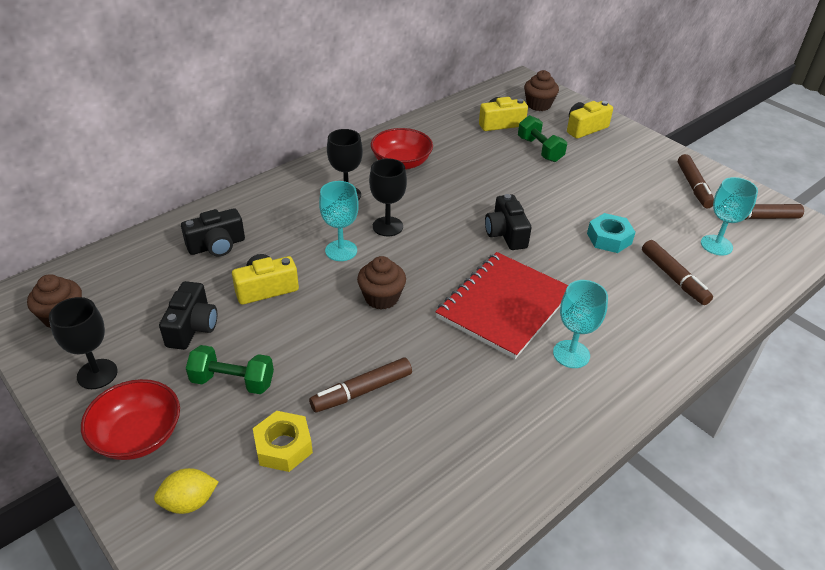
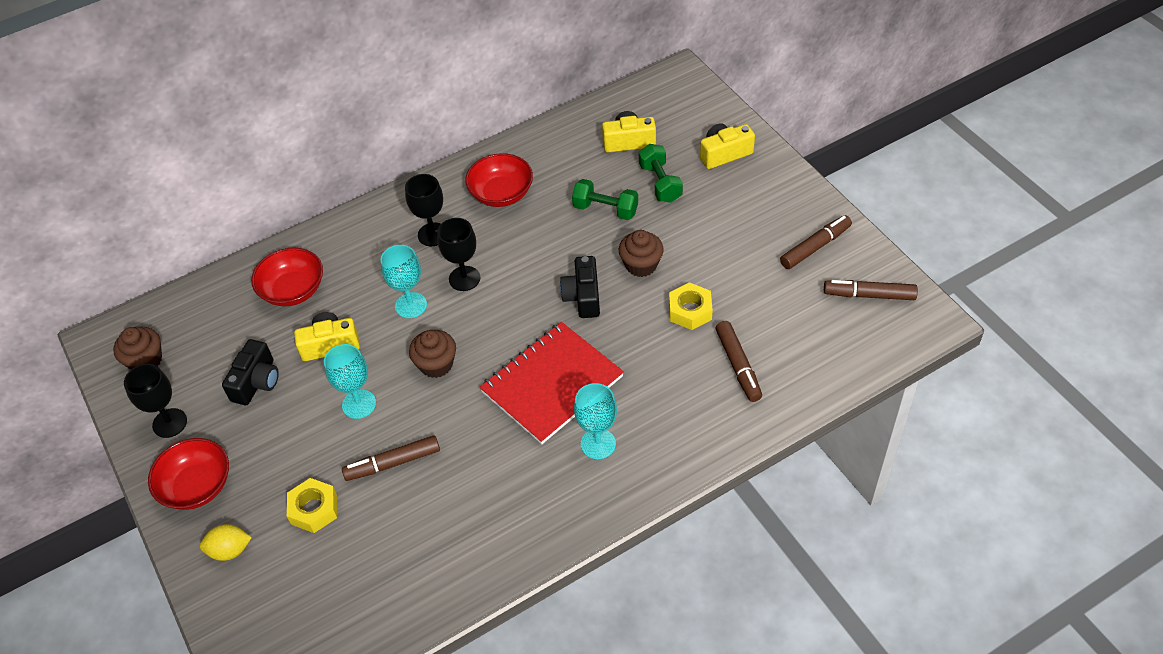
camera: 15 degrees right, 10 degrees up
black camera [181,208,245,257] -> red bowl [251,248,323,306]
green dumbbell [186,345,274,394] -> green dumbbell moved to [572,179,638,220]
brown cupcake [524,70,559,111] -> brown cupcake moved to [619,230,664,277]
turquoise nut [587,213,635,253] -> yellow nut [669,282,713,330]
brown marker [678,154,714,208] -> brown marker turned 135 degrees counterclockwise [780,215,852,269]
turquoise goblet [701,177,758,255] -> turquoise goblet moved to [324,344,376,419]

